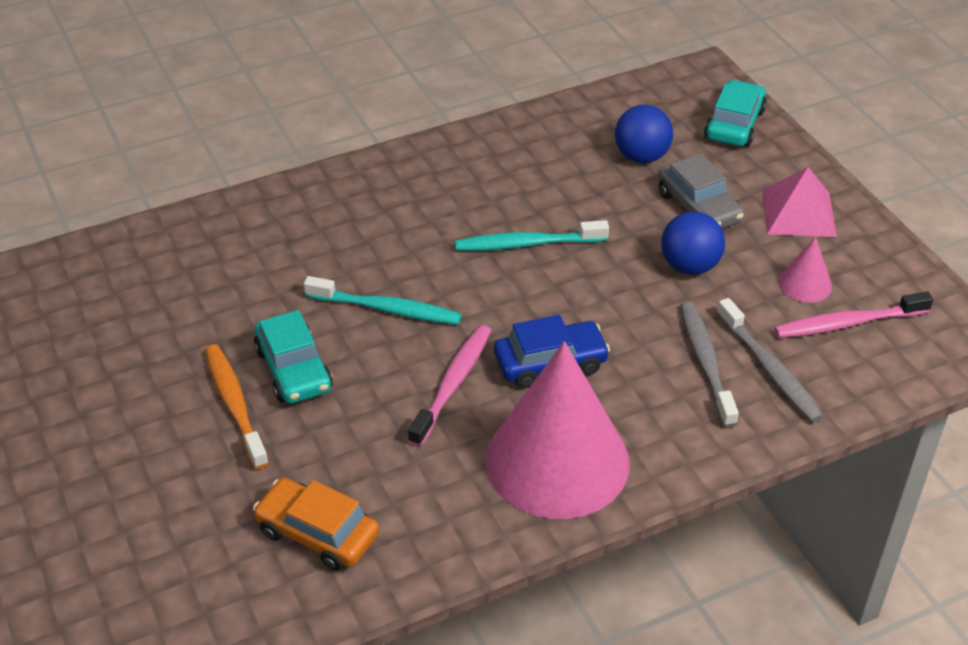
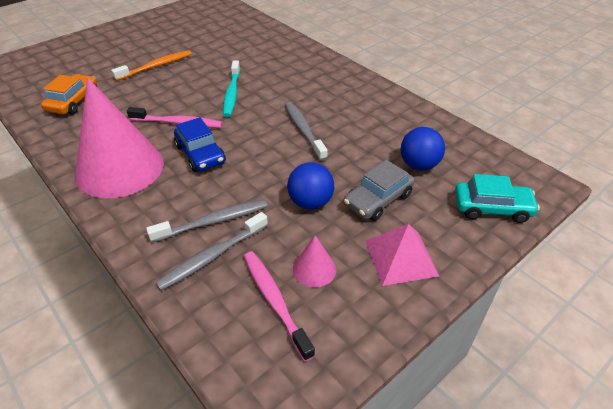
camera: 75 degrees right, 0 degrees up
turquoise car [254,310,333,404] -> none
turquoise toothbrush [455,220,609,251] -> grey toothbrush [285,102,328,161]

